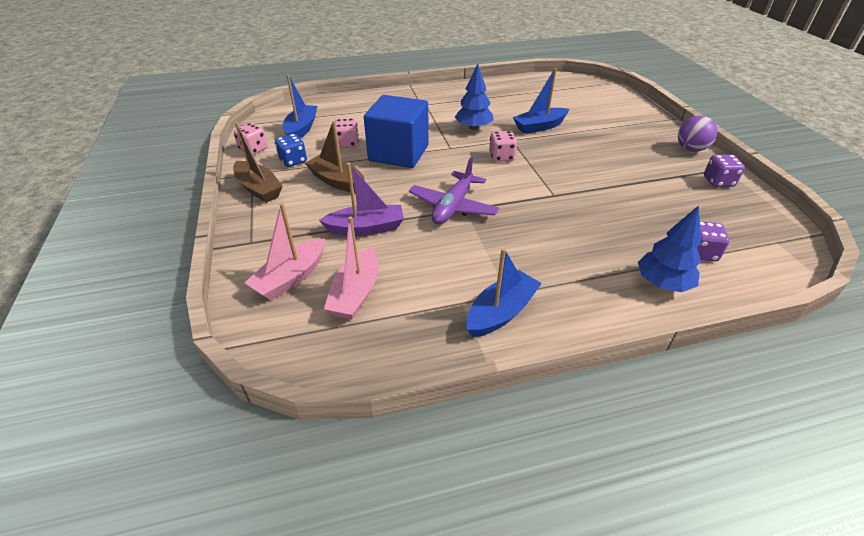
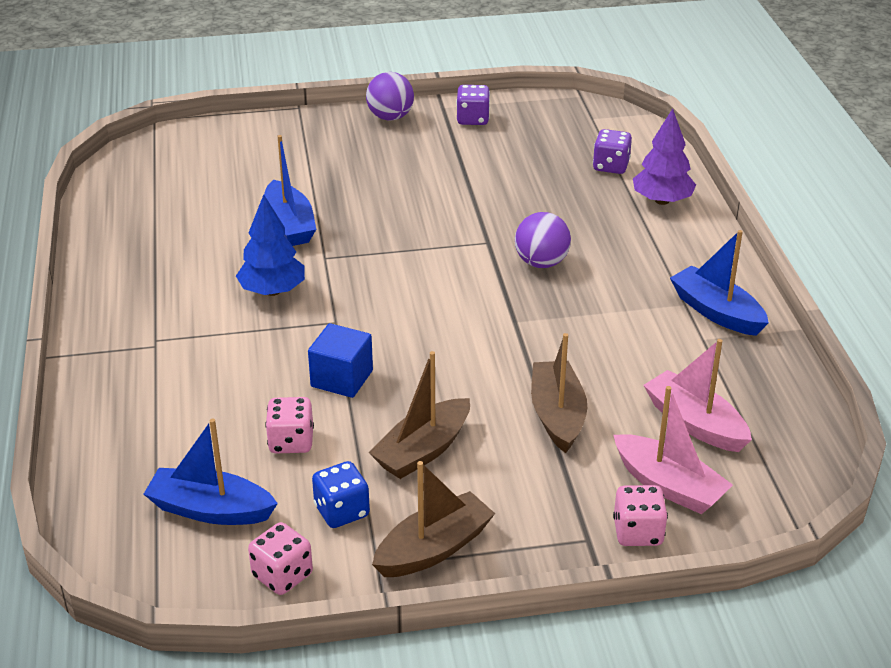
camera: 85 degrees left, 5 degrees down
purple boat [319,163,404,236] -> brown boat [531,333,587,453]
pink boat [324,216,379,320] -> pink boat turned 150 degrees counterclockwise [644,339,752,452]
blue cube [364,95,429,168] -> blue cube [308,323,373,398], size x0.56
purple plane [409,157,499,224] -> none
pink dice [489,131,517,162] -> pink dice moved to [613,485,668,546]
blue tree [638,205,701,292] -> purple tree [633,108,696,205]
none -> purple ball [515,212,571,268]

